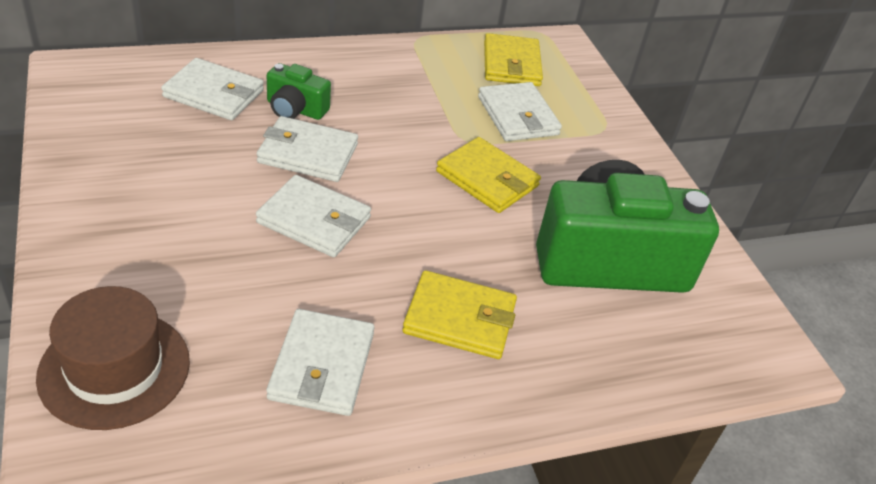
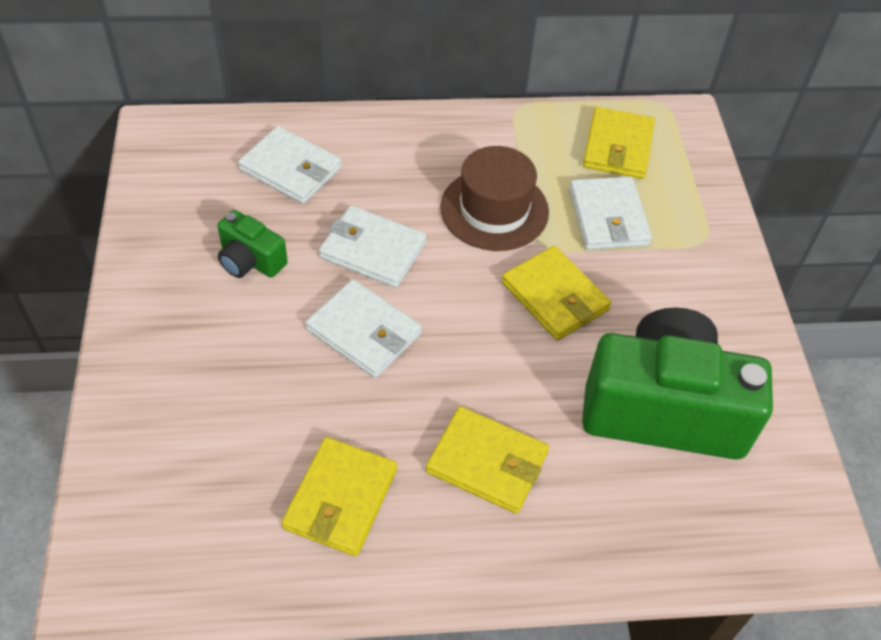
camera: 15 degrees right, 10 degrees up
brown hat [36,286,190,430] -> brown hat moved to [440,146,549,251]
white wallet [266,309,374,416] -> yellow wallet [281,437,397,557]
green camera [267,63,331,120] -> green camera moved to [217,210,288,278]

